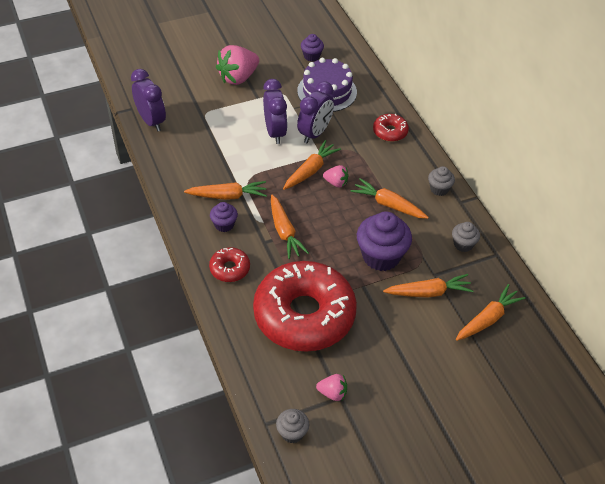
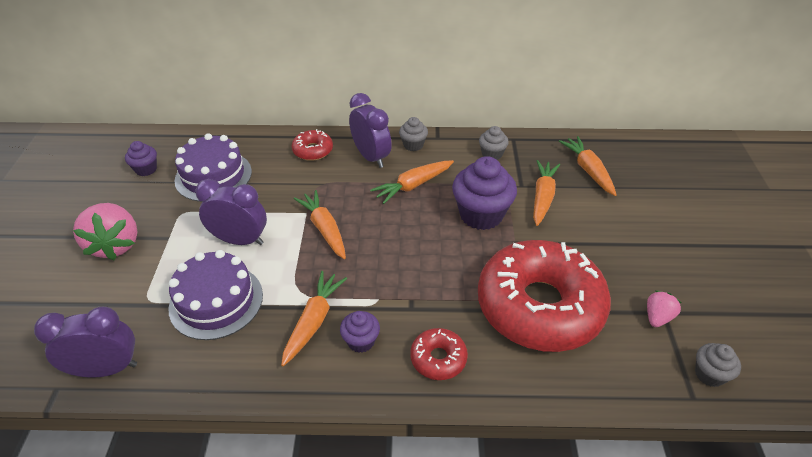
camera: 65 degrees left, 5 degrees down
orange carrot [271,195,309,259] -> none
purple clock [297,81,334,143] -> purple clock moved to [349,93,392,168]
pink strawberry [323,165,349,187] -> none
none -> purple cake [168,250,263,340]

